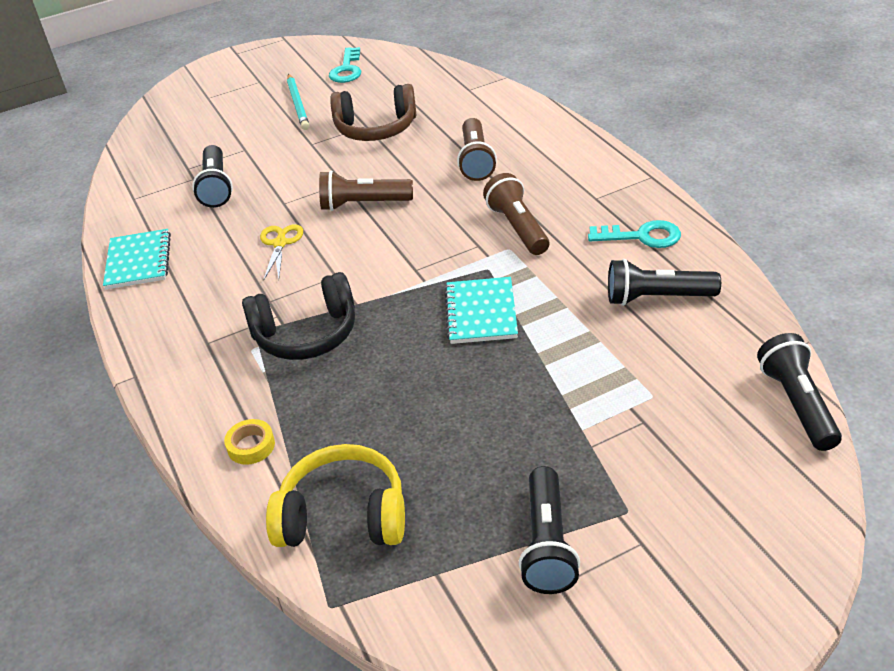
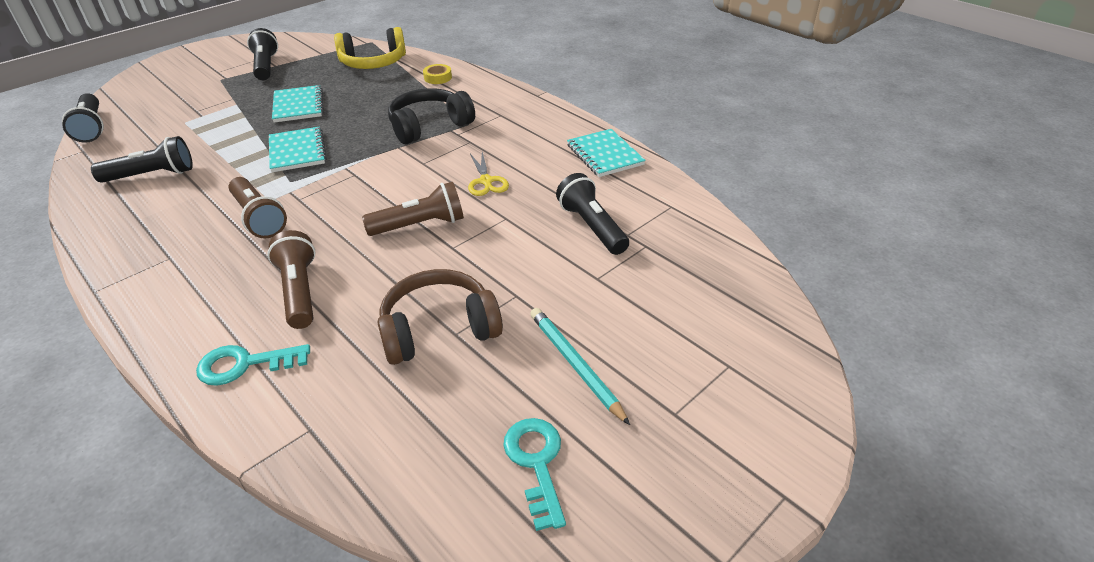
camera: 160 degrees right, 0 degrees up
turquoise key [588,220,681,248] -> turquoise key moved to [196,344,310,386]
none -> turquoise notebook [272,85,323,123]

